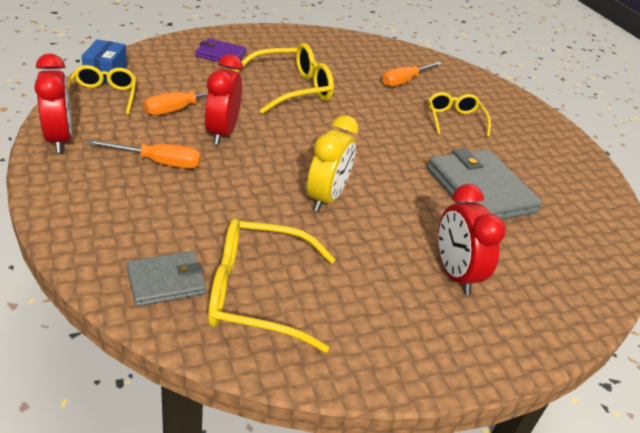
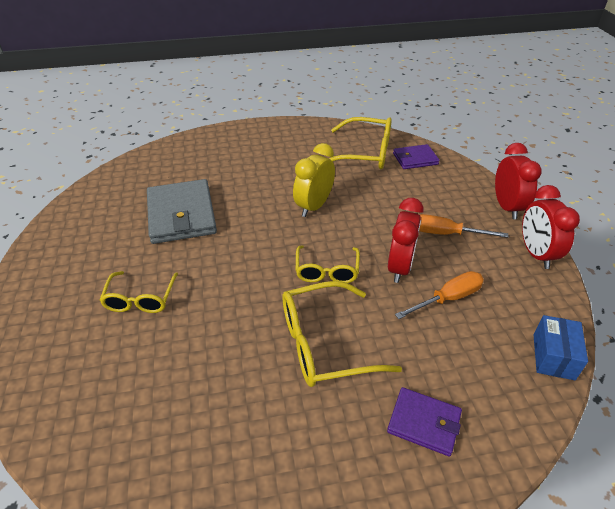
camera: 165 degrees left, 5 degrees up
yellow glasses [67,65,136,115] -> yellow glasses moved to [296,245,360,283]
grey wallet [126,251,206,307] -> purple wallet [393,144,440,169]
orange screwdriver [382,62,442,87] -> none
red clock [438,184,506,295] -> red clock moved to [495,143,542,219]

